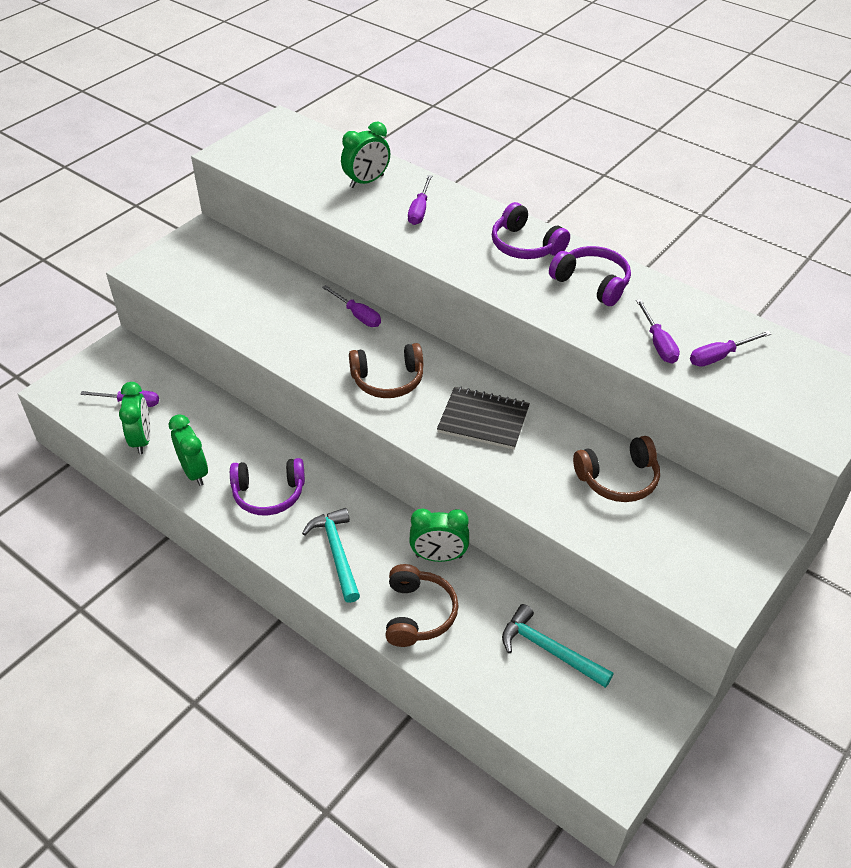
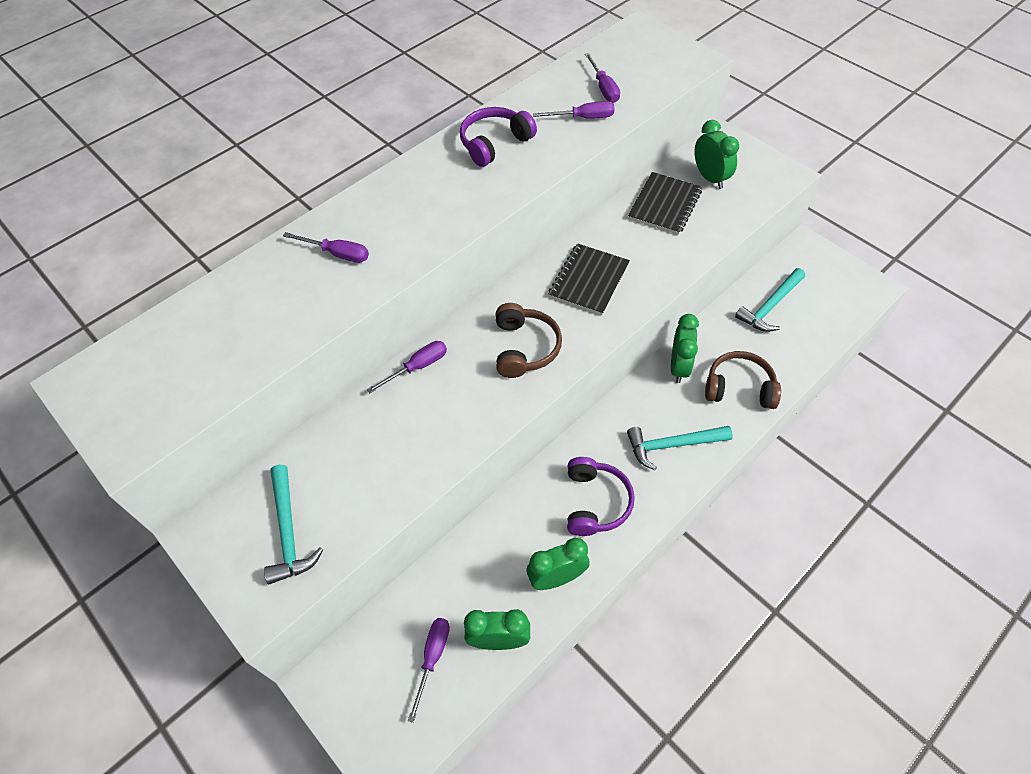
camera: 80 degrees left, 10 degrees up
green clock [341,122,390,188] -> green clock moved to [695,120,739,189]
purple headphones [492,202,570,259] -> none
brown headphones [573,436,660,502] -> black notebook [628,172,702,235]
none -> turquoise hammer [264,465,323,584]

